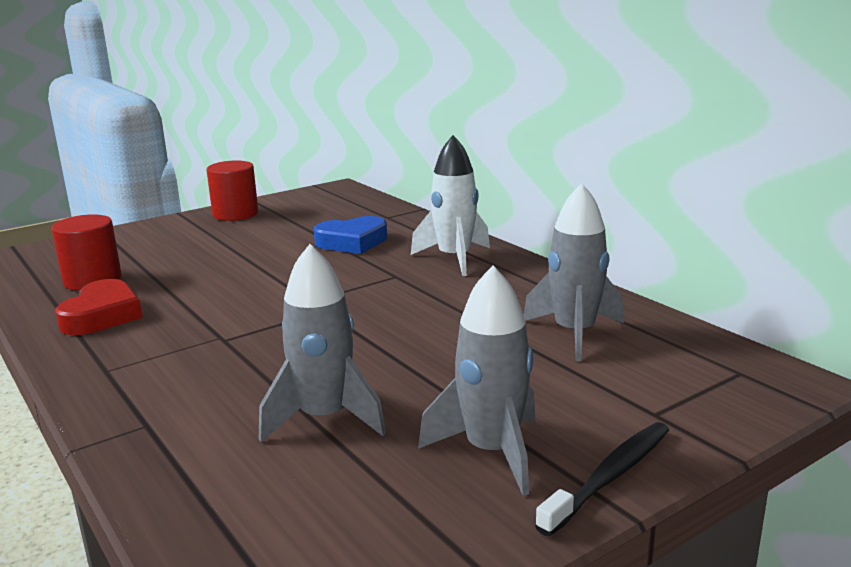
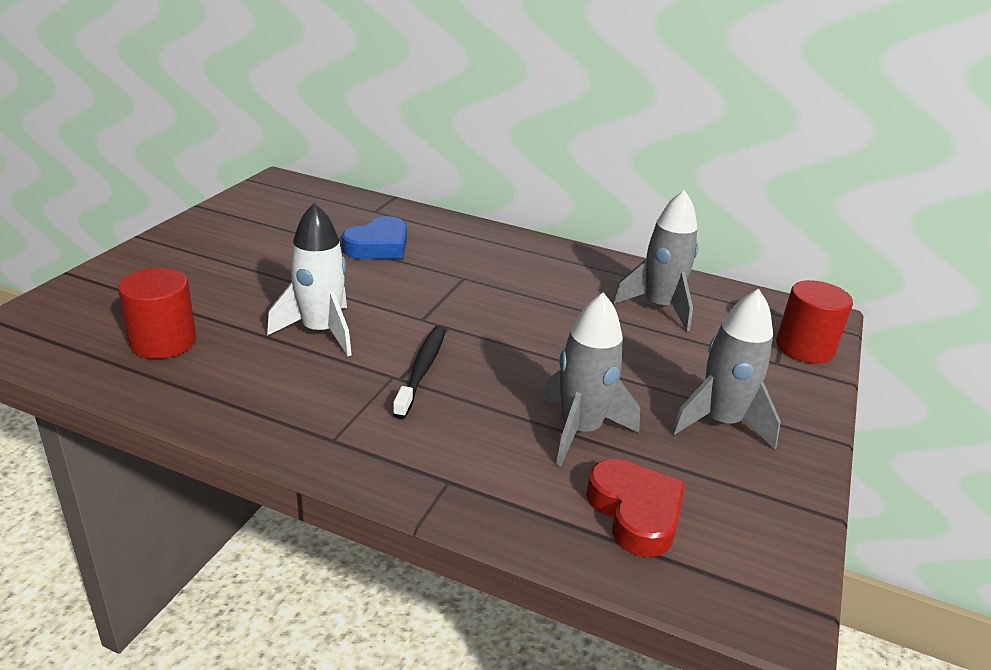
camera: 35 degrees left, 10 degrees up
red heart [55,279,143,335] -> red heart moved to [586,459,685,557]
red cylinder [207,161,258,221] -> red cylinder moved to [776,280,853,363]
white rocket [411,135,490,276] -> white rocket moved to [267,202,352,356]
black toothbrush [535,422,669,537] -> black toothbrush moved to [393,325,446,419]

